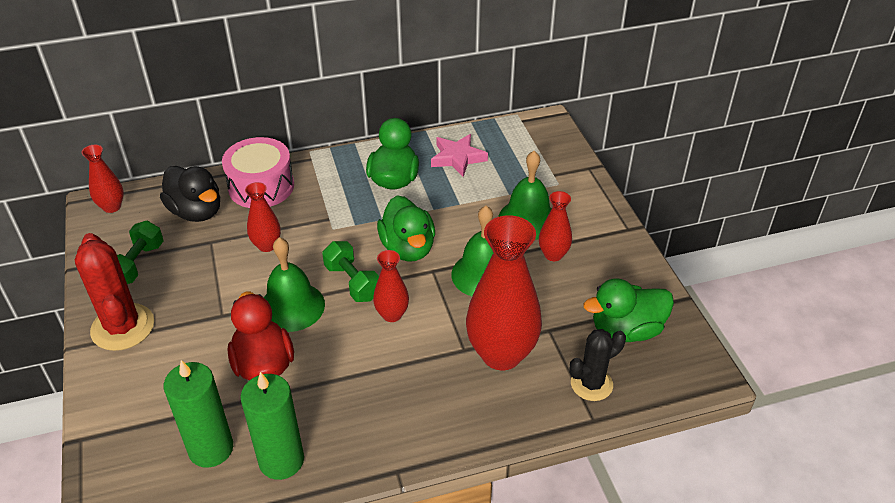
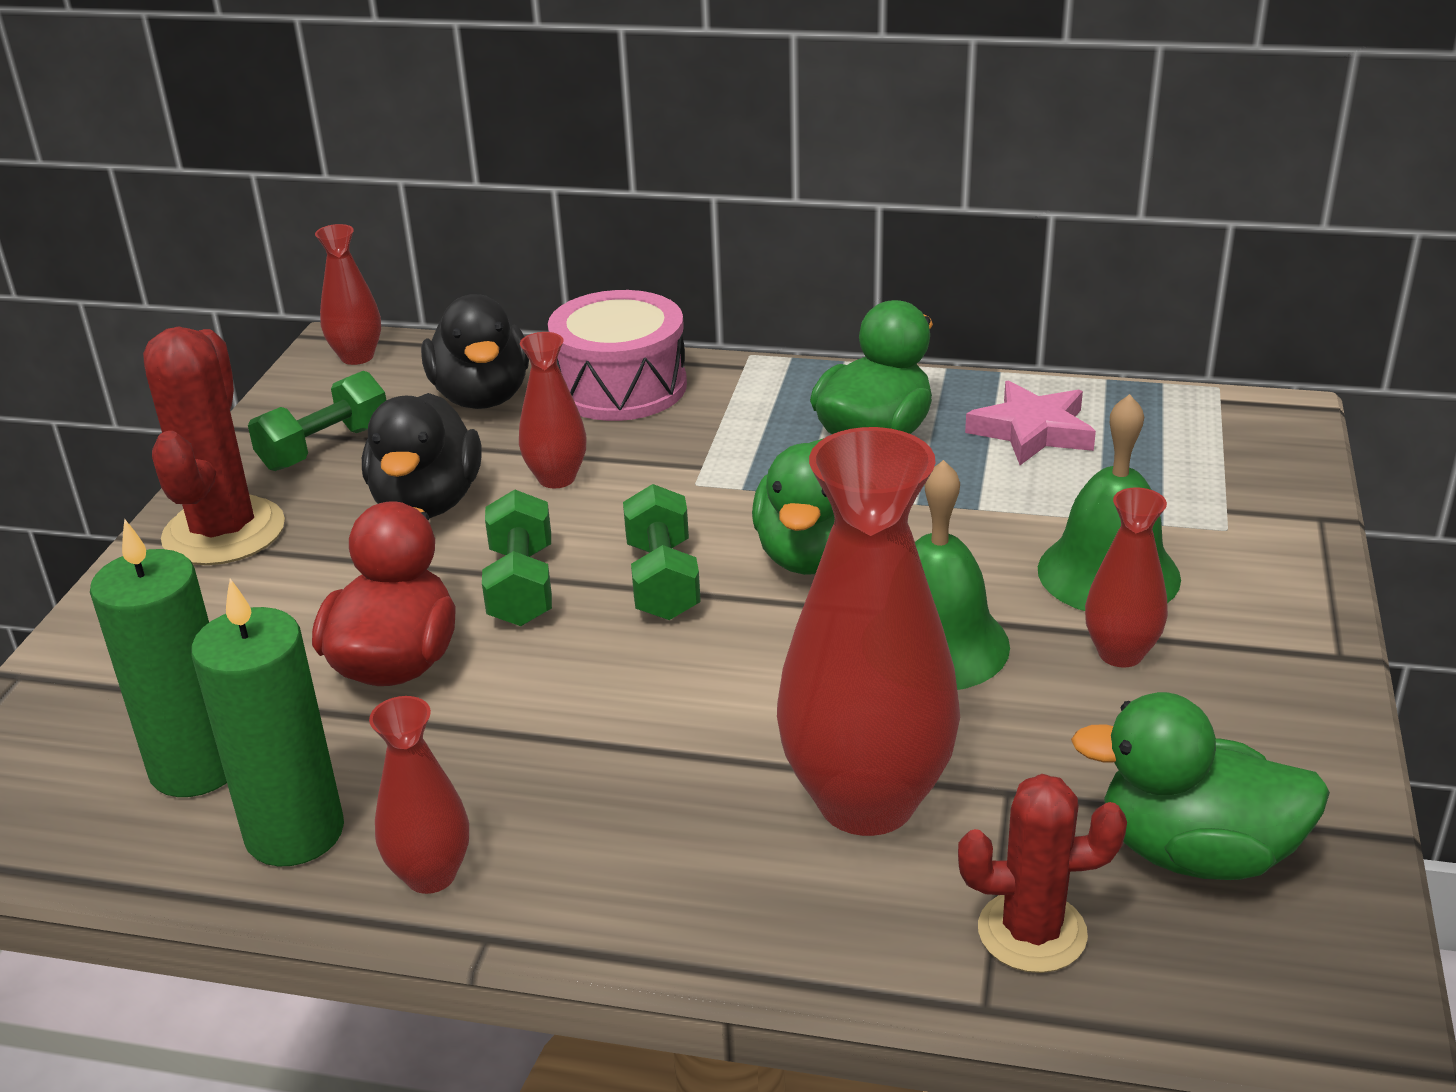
camera: 30 degrees right, 10 degrees down
green bell [264,237,325,332] -> green dumbbell [482,489,552,626]
red vase [373,250,409,322] -> red vase moved to [369,696,469,894]
black cactus [570,329,626,401] -> red cactus [958,774,1127,973]
none -> black duck [362,393,482,518]

